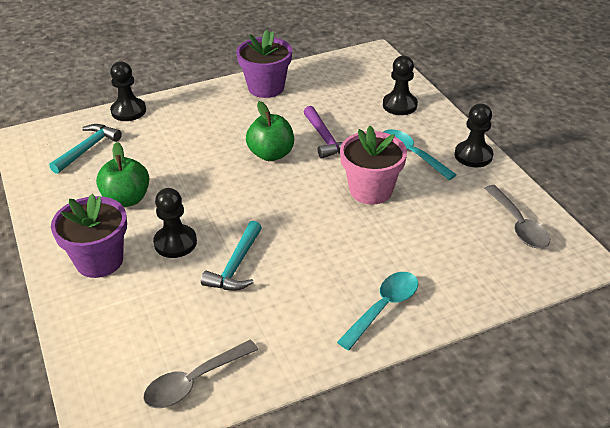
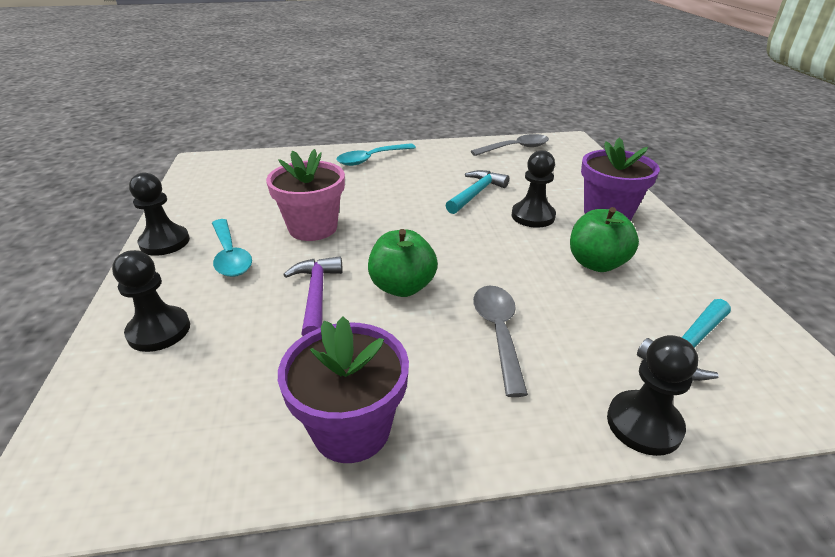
camera: 165 degrees left, 5 degrees down
grey spoon [484,185,550,248] -> grey spoon moved to [473,286,528,397]

